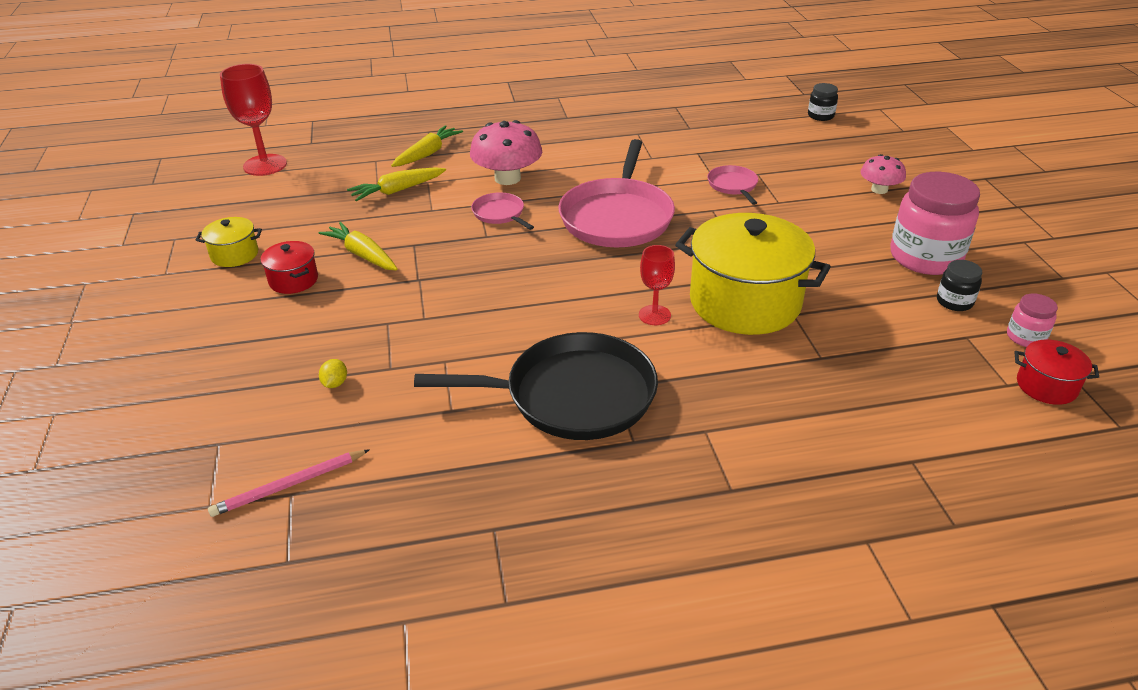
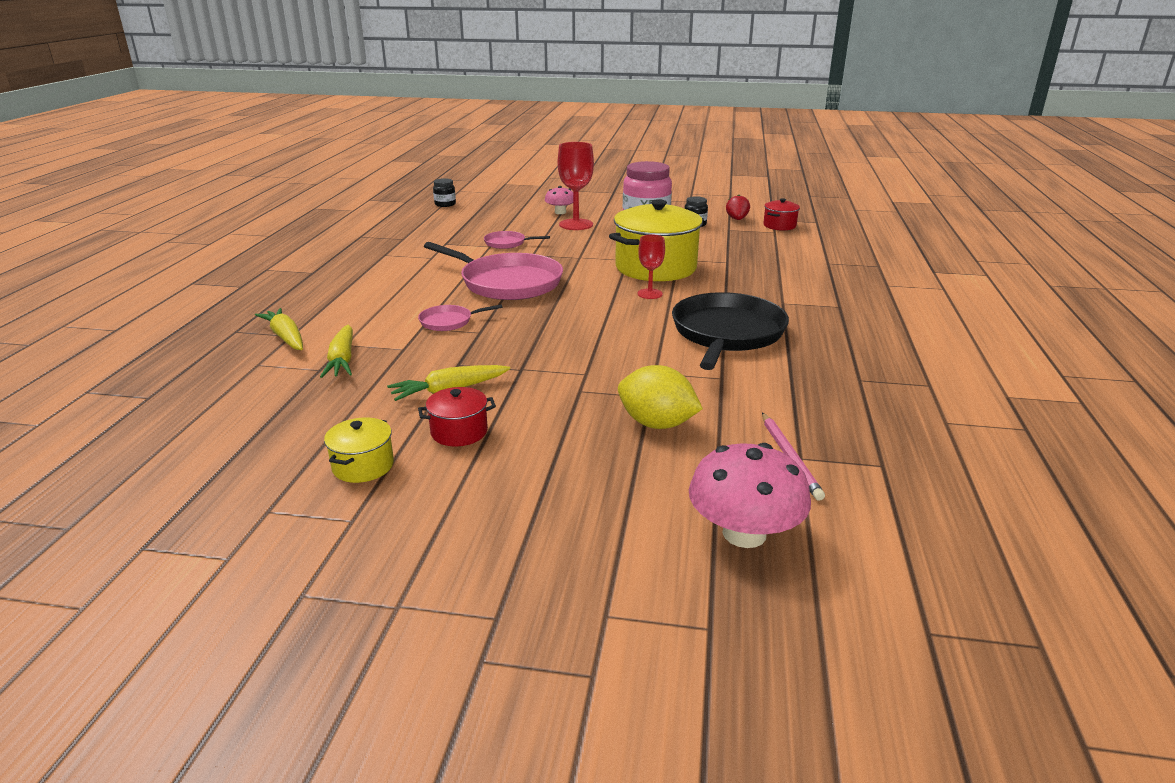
camera: 70 degrees left, 10 degrees down
red goblet [220,64,287,176] -> red goblet moved to [558,142,594,230]
yellow lemon [319,359,347,388] -> yellow lemon [618,365,703,429], size x2.35
pink mushroom [470,120,542,185] -> pink mushroom moved to [689,443,811,548]
pink jar [1007,293,1058,347] -> red strawberry [726,195,750,220]

